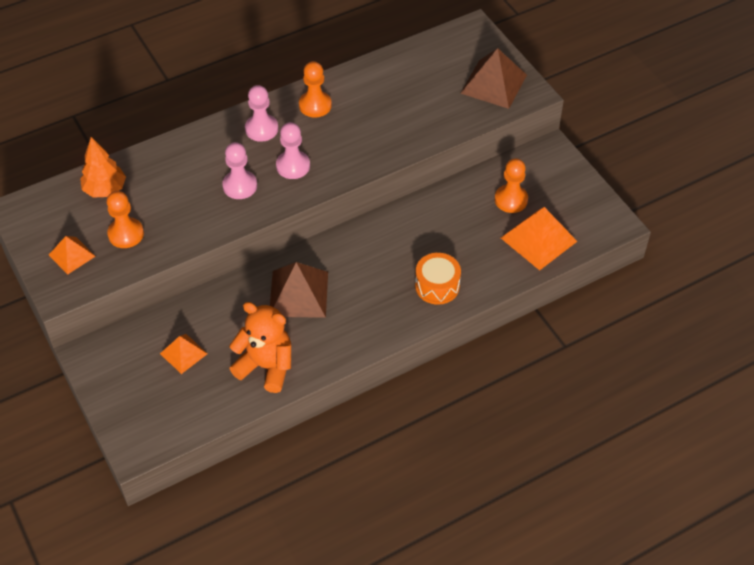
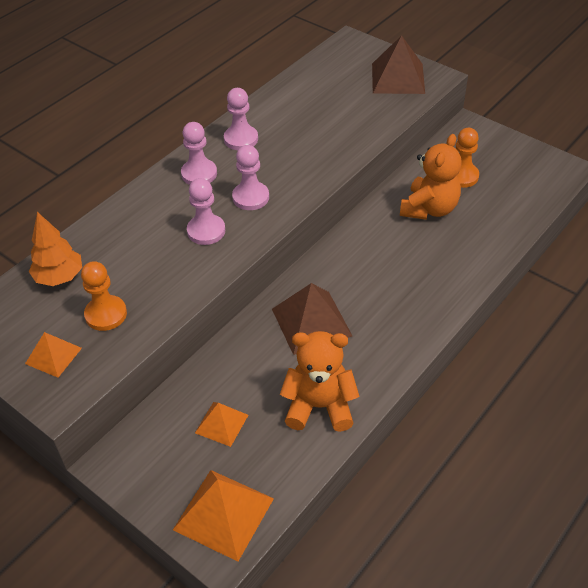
camera: 20 degrees left, 5 degrees down
orange pawn [299,61,332,117] -> pink pawn [224,88,258,150]
orange drum [415,253,461,305] -> none
orange pyramid [501,207,578,270] -> orange pyramid moved to [173,470,274,562]
none -> orange teddy bear [400,134,462,220]

